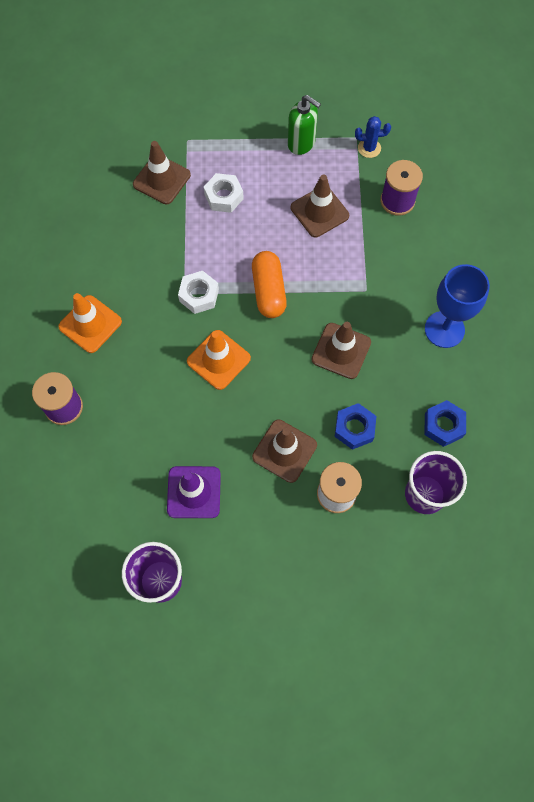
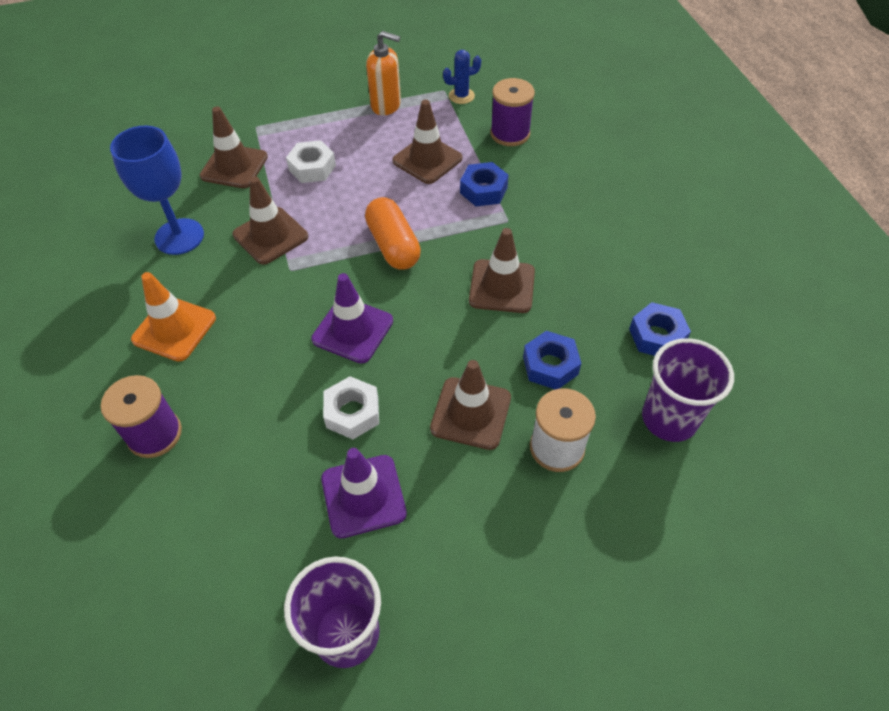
camera: 15 degrees left, 15 degrees down
white nut [178,271,219,314] -> white nut moved to [323,376,379,439]
orange traffic cone [187,330,251,390] -> purple traffic cone [311,273,393,363]
green soap dispenser [288,95,321,155] -> orange soap dispenser [366,31,401,115]
blue goblet [425,264,490,348] -> blue goblet moved to [110,125,204,255]
none -> brown traffic cone [232,176,308,265]
none -> blue nut [460,162,509,206]

